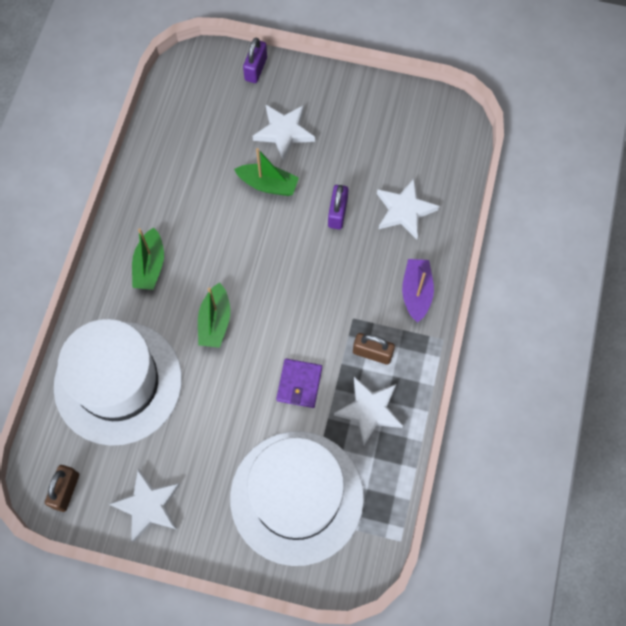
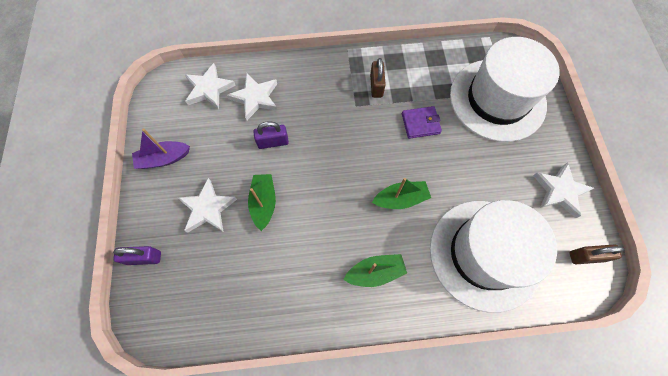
camera: 110 degrees left, 0 degrees up
white star [334,377,403,445] -> white star moved to [185,63,236,109]
purple boat [402,259,434,323] -> purple boat moved to [132,129,190,169]

